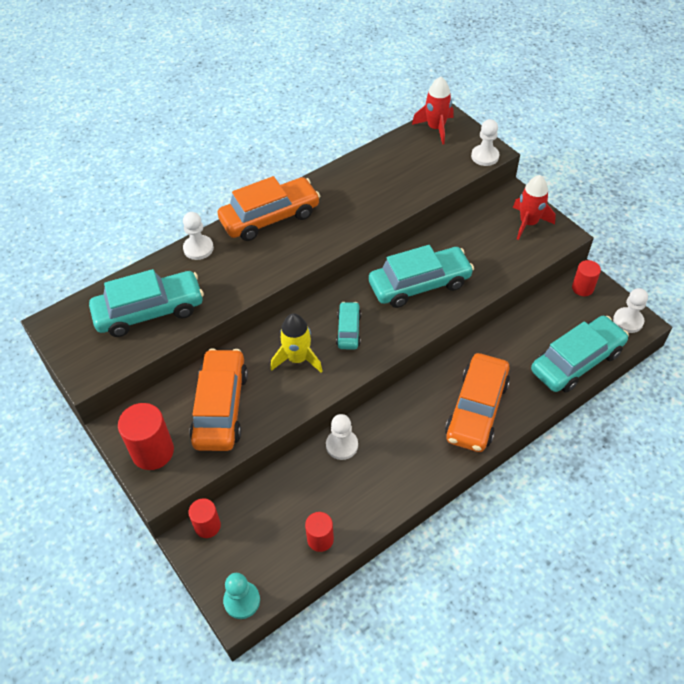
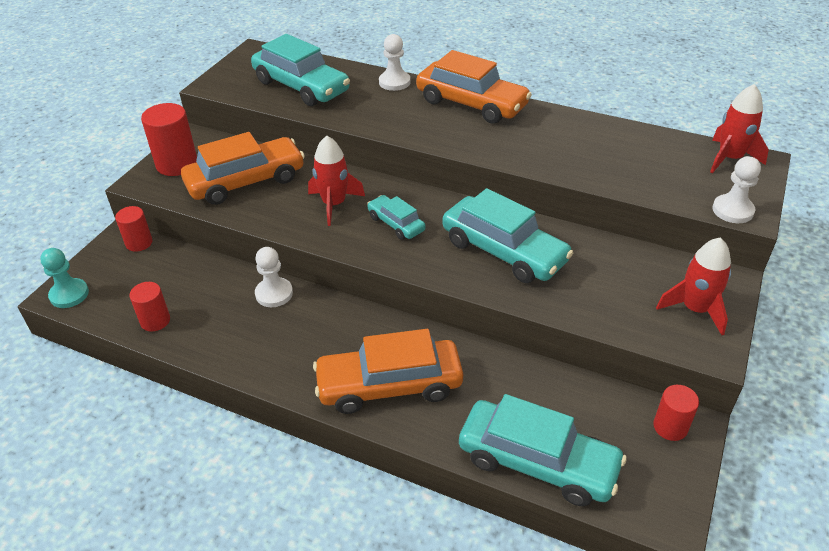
camera: 60 degrees right, 10 degrees down
yellow rocket [271,313,323,373] -> red rocket [308,136,365,226]
turquoise car [336,302,361,350] -> turquoise car turned 105 degrees counterclockwise [367,195,426,240]
white pawn [613,288,648,333] -> none

